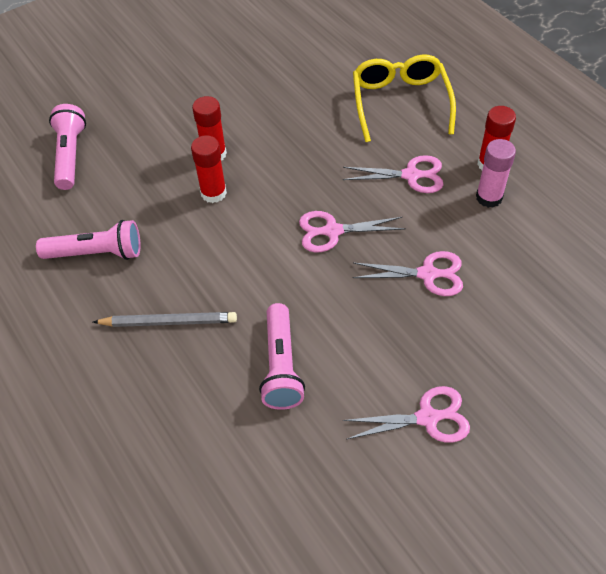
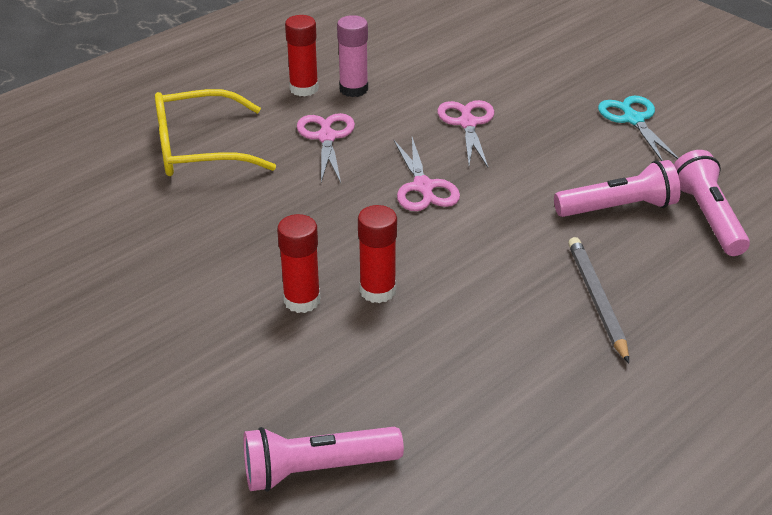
camera: 100 degrees left, 15 degrees down
pink flashlight [36,220,141,260] -> pink flashlight moved to [674,150,750,256]
pink scissors [343,386,470,443] -> turquoise scissors [598,96,679,161]

